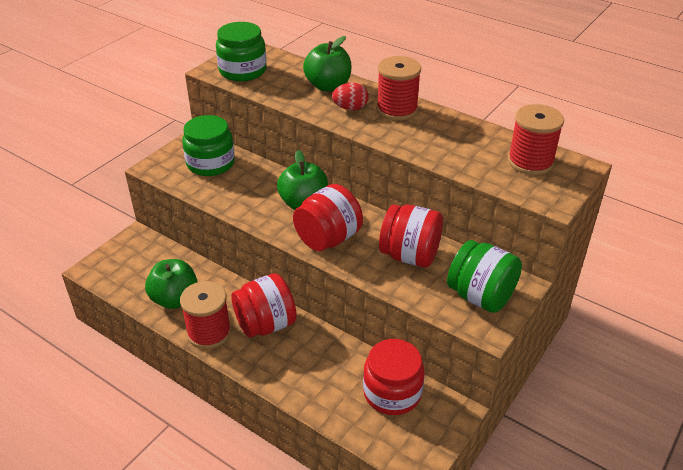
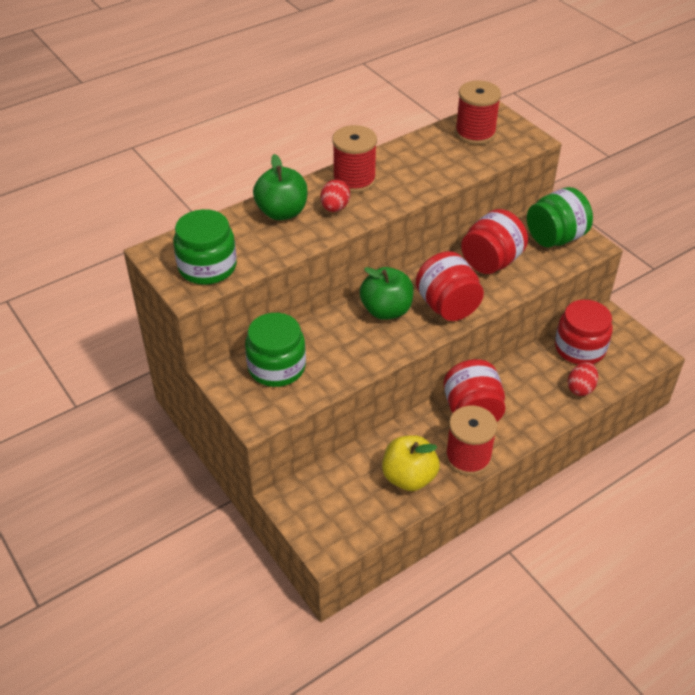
camera: 70 degrees left, 5 degrees up
green apple [145,259,198,309] -> yellow apple [382,435,440,491]
none -> red egg [568,362,598,396]

